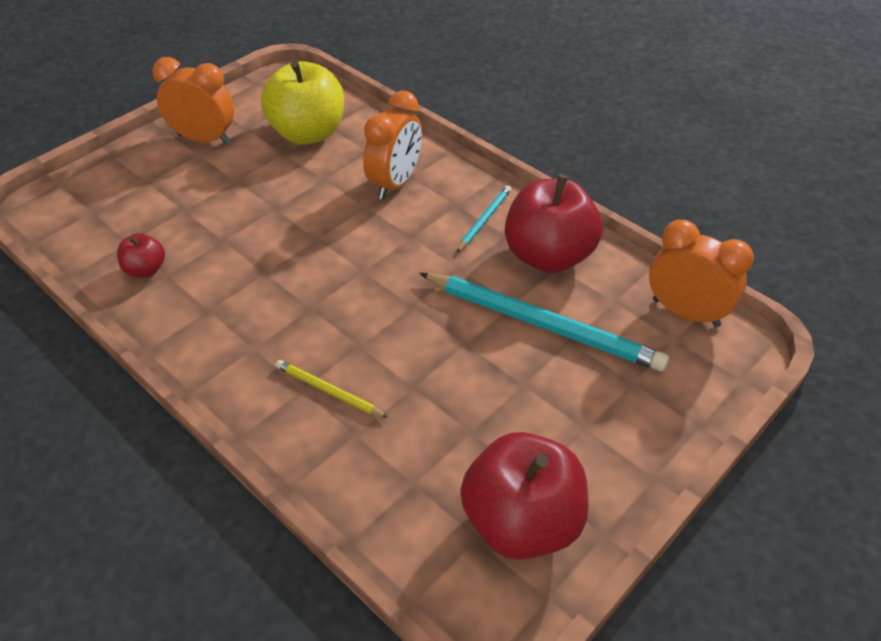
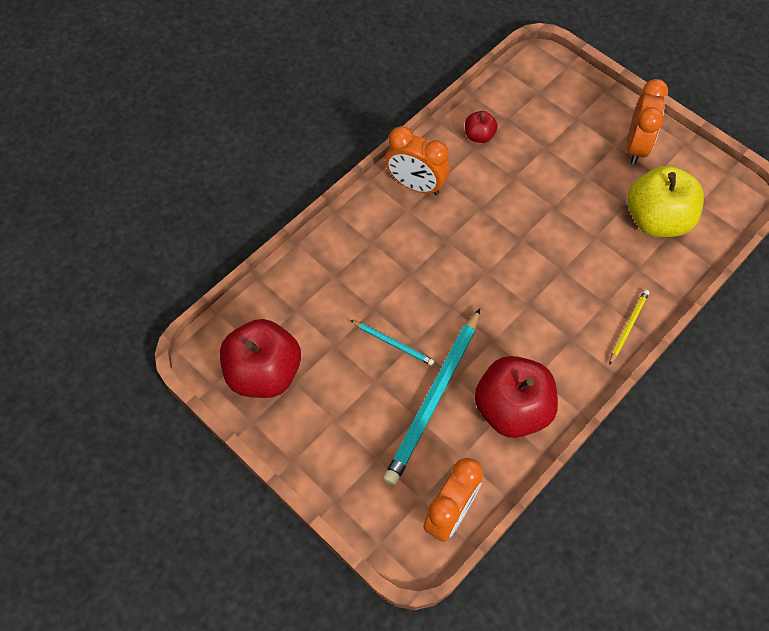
camera: 90 degrees right, 15 degrees up
yellow pencil [276,360,388,418] -> yellow pencil moved to [609,290,650,365]
orange clock [363,91,422,200] -> orange clock moved to [385,126,450,195]
turquoise pencil [456,185,511,253] -> turquoise pencil moved to [350,320,435,366]

